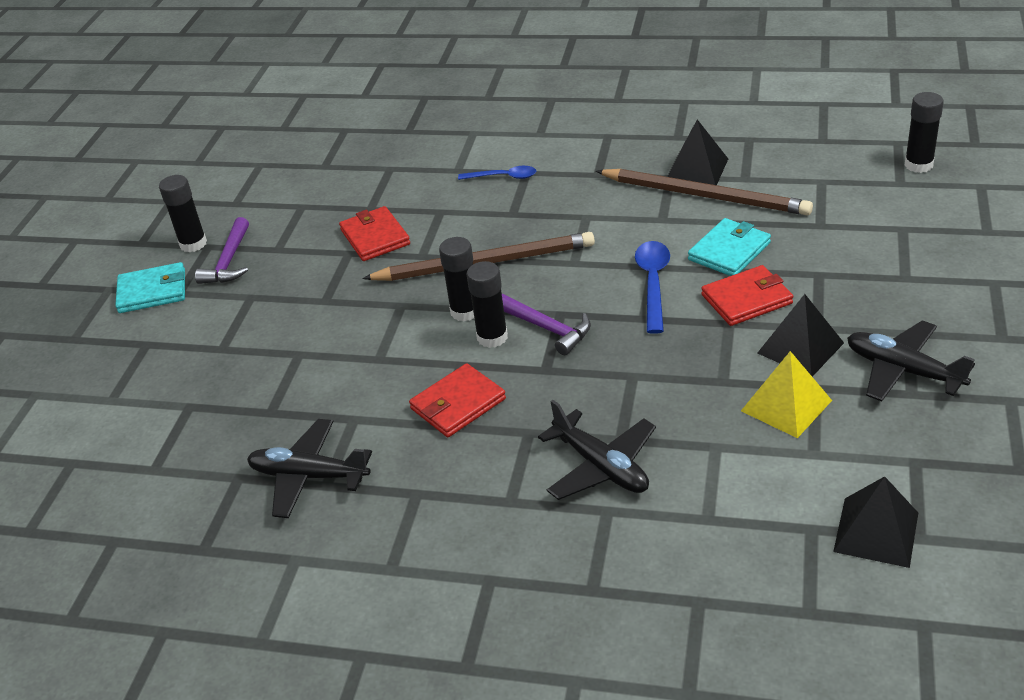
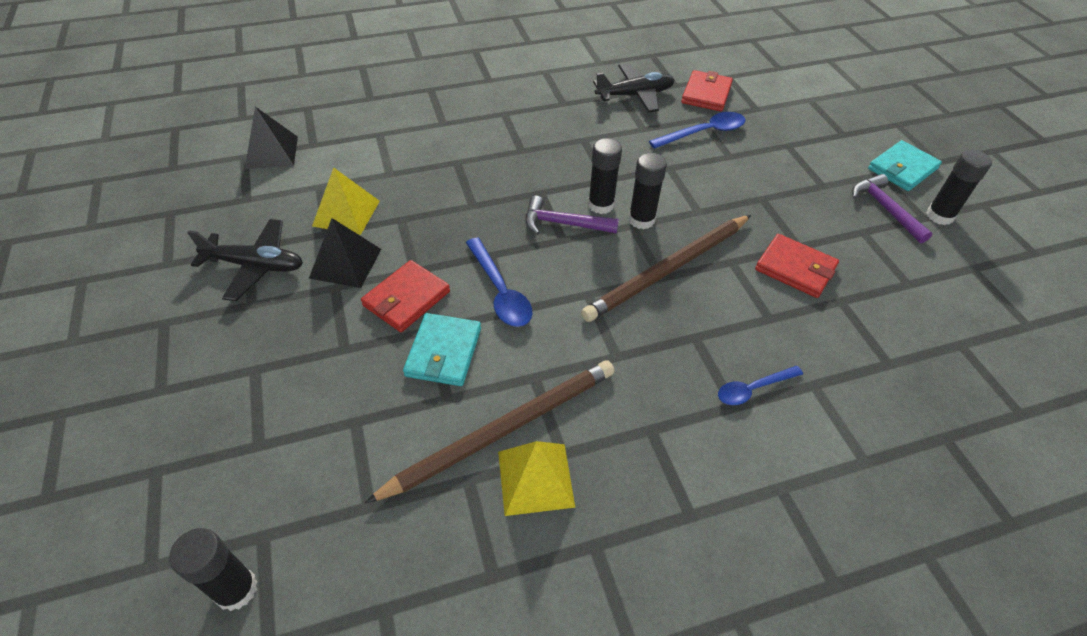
camera: 145 degrees right, 10 degrees up
red wallet [409,363,506,437] -> red wallet moved to [681,70,733,111]
black plane [538,400,656,500] -> none
brown pencil [596,169,813,215] -> brown pencil turned 150 degrees clockwise [365,360,614,503]
black pyramid [667,119,728,185] -> yellow pyramid [498,441,575,516]
none -> blue spoon [649,112,745,149]

